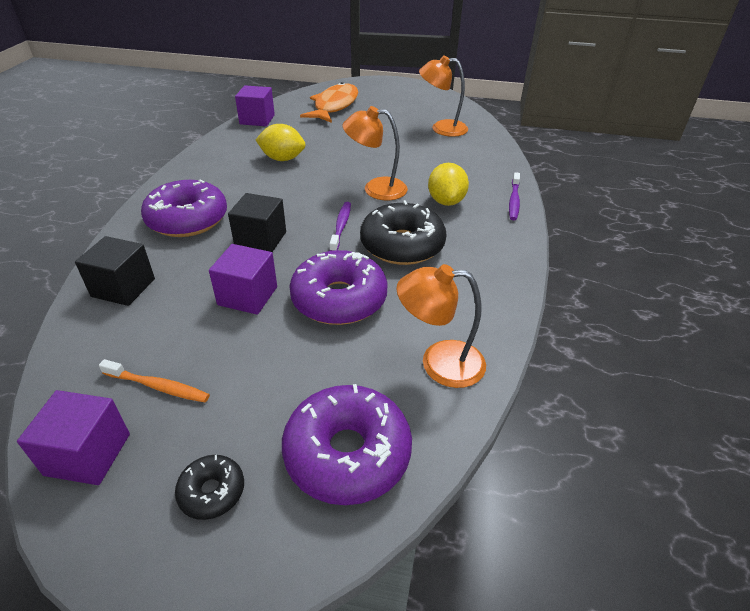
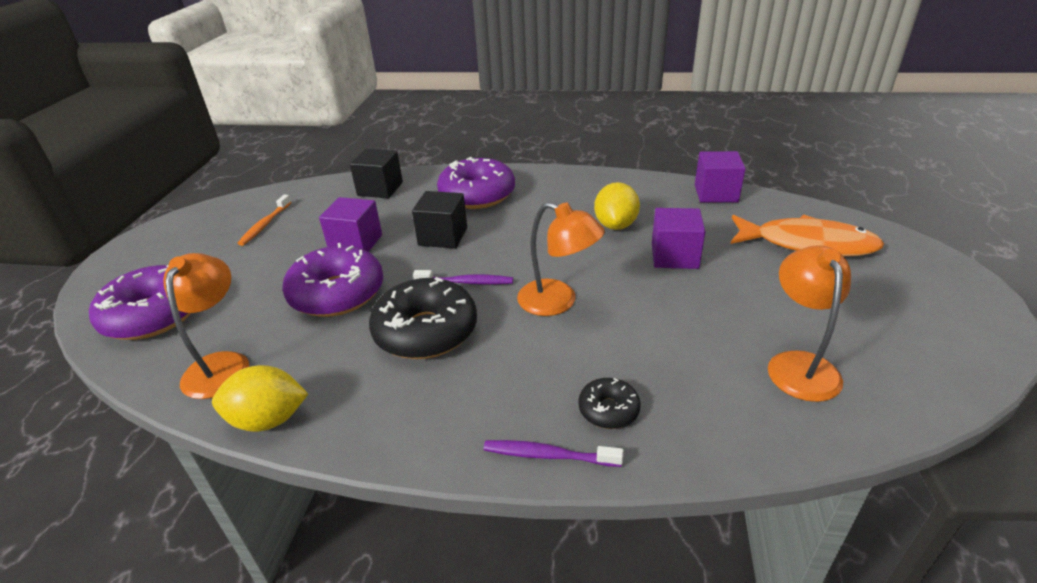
camera: 90 degrees right, 5 degrees down
purple cube [17,390,130,485] -> purple cube moved to [652,208,705,269]
black donut [175,455,244,520] -> black donut moved to [578,378,641,429]
orange lamp [342,106,408,200] -> orange lamp turned 120 degrees clockwise [517,202,605,316]
yellow lemon [428,163,469,206] -> yellow lemon moved to [212,365,308,432]

